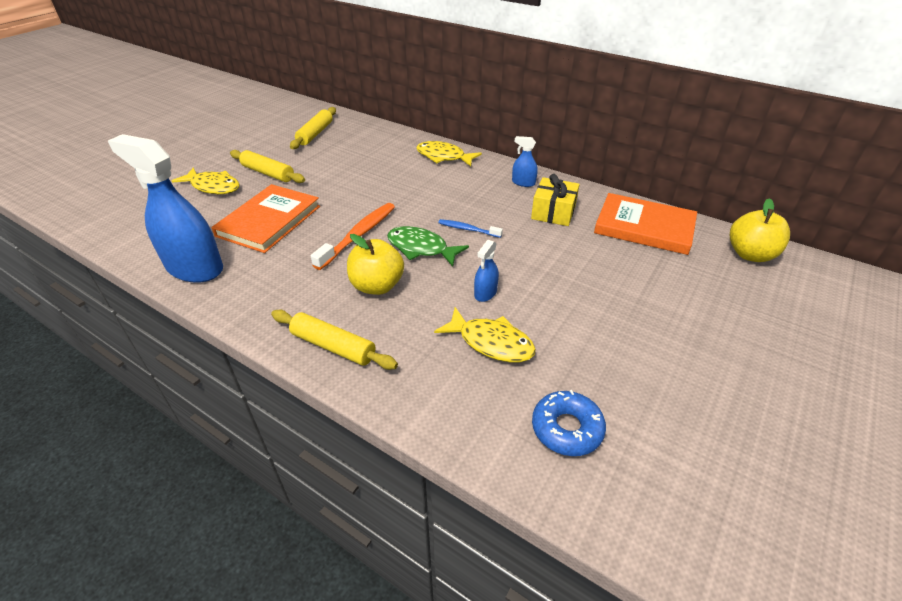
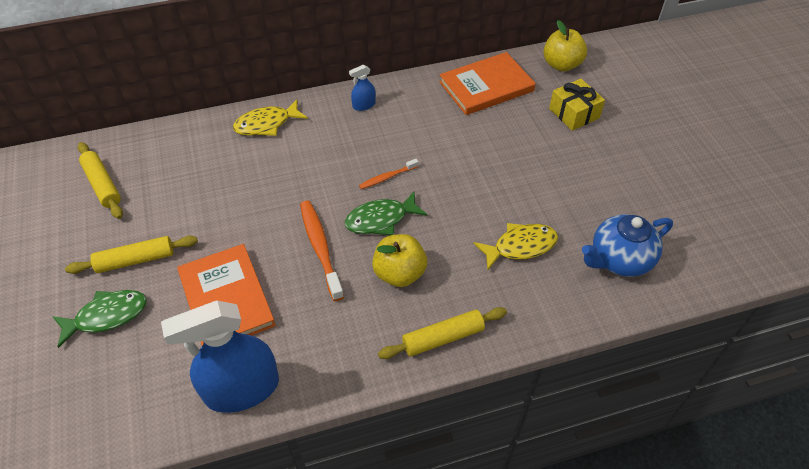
camera: 50 degrees left, 10 degrees up
yellow fish [172,168,239,194] -> green fish [52,290,147,348]
blue toothbrush [438,219,503,238] -> orange toothbrush [359,159,419,189]
blue spray bottle [474,240,499,302] -> none
yellow gift [531,174,580,226] -> yellow gift moved to [549,79,605,131]
blue donut [532,390,606,456] -> blue teapot [582,214,673,277]

